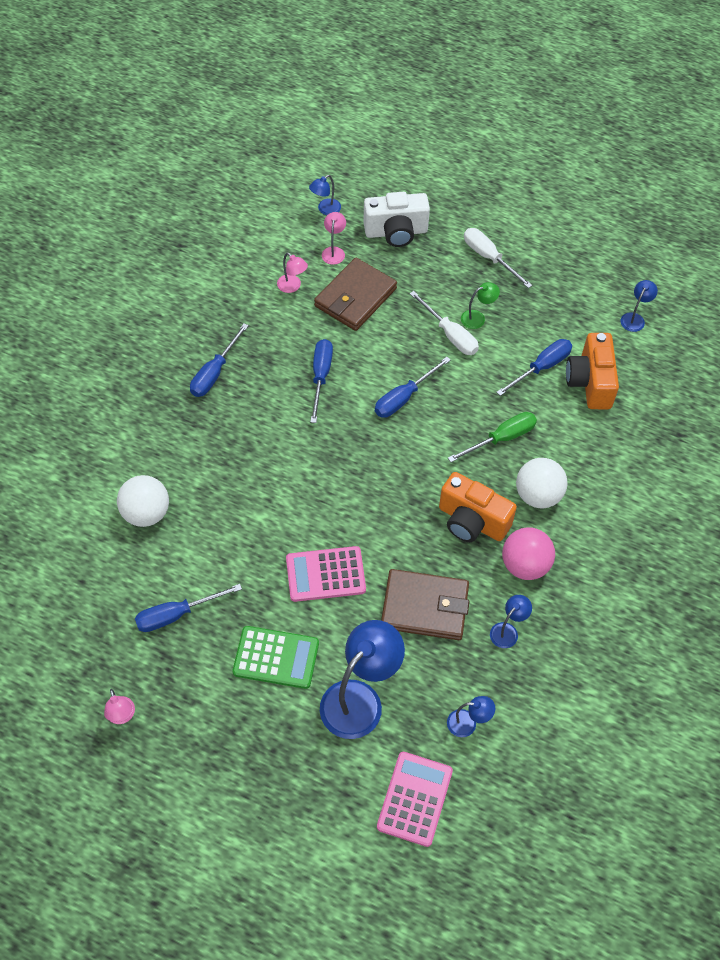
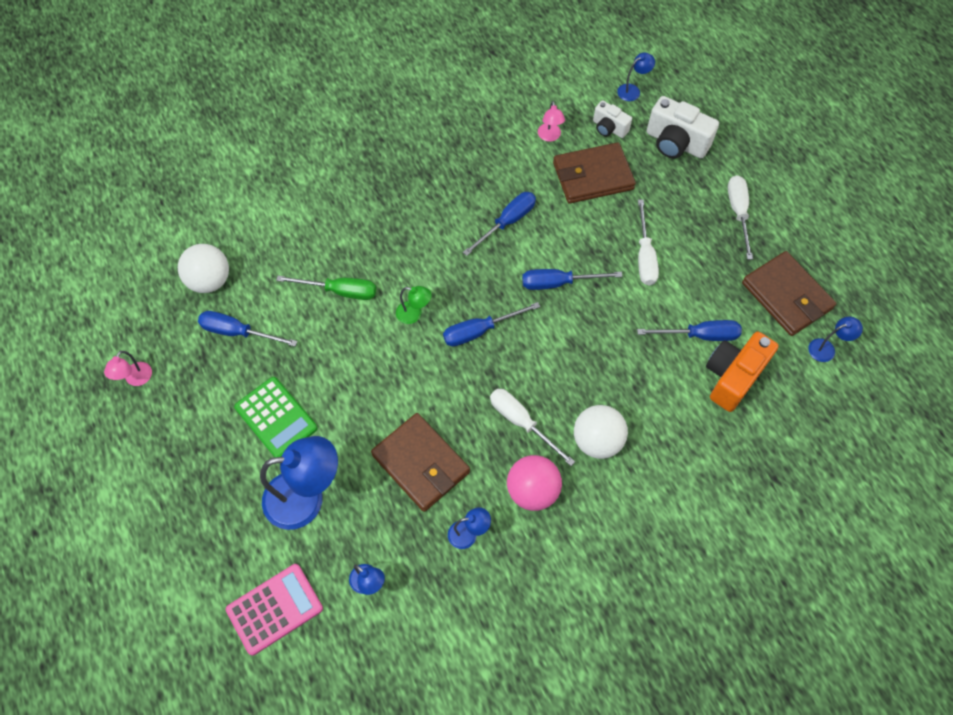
camera: 40 degrees right, 5 degrees up
white ball [117,475,169,527] -> white ball moved to [178,244,229,293]
blue screwdriver [190,323,249,397] -> blue screwdriver moved to [443,302,540,346]
pink calculator [286,546,366,602] -> none
blue lamp [309,175,341,215] -> blue lamp turned 150 degrees clockwise [617,53,655,101]
pink lamp [322,212,346,265] -> white camera [593,100,632,138]
orange camera [439,472,517,542] -> white screwdriver [490,389,575,466]
green screwdriver [448,412,537,462] -> green screwdriver moved to [276,276,376,300]
green lamp [461,282,500,329] -> green lamp moved to [396,286,432,324]
none -> brown wallet [742,251,836,336]

